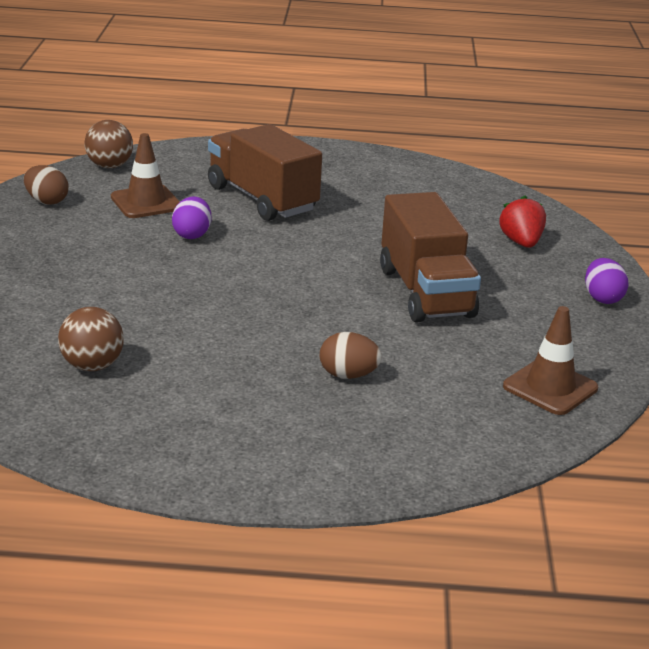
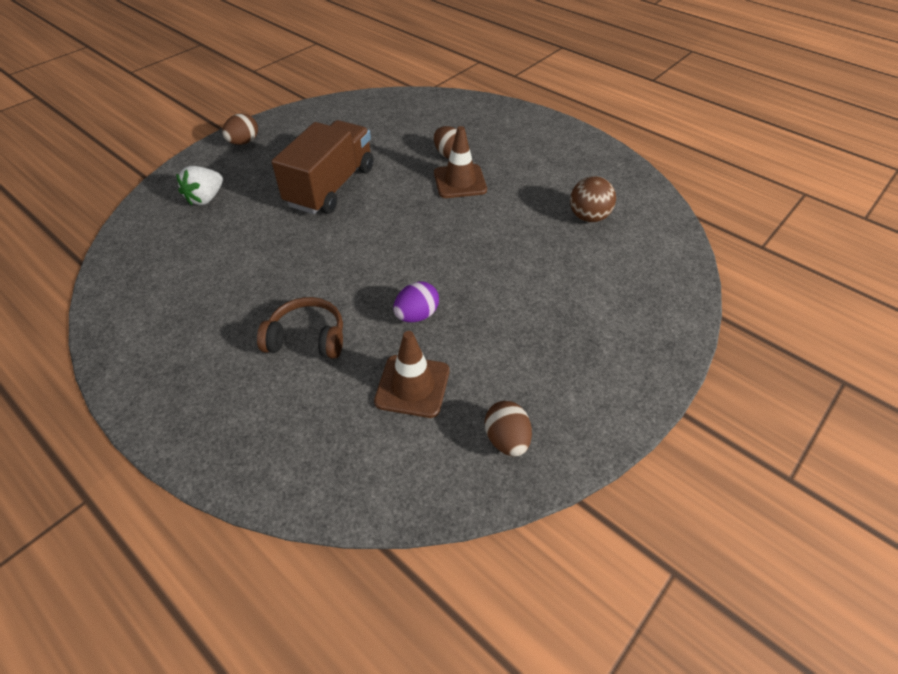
camera: 140 degrees left, 20 degrees up
brown ball [84,120,133,168] -> none
brown truck [208,124,322,221] -> brown headphones [257,297,343,359]
red strawberry [499,196,546,248] -> white strawberry [176,166,223,206]
brown traffic cone [503,306,598,415] -> brown traffic cone moved to [434,126,487,198]
purple egg [585,258,629,304] -> brown egg [222,113,258,145]

